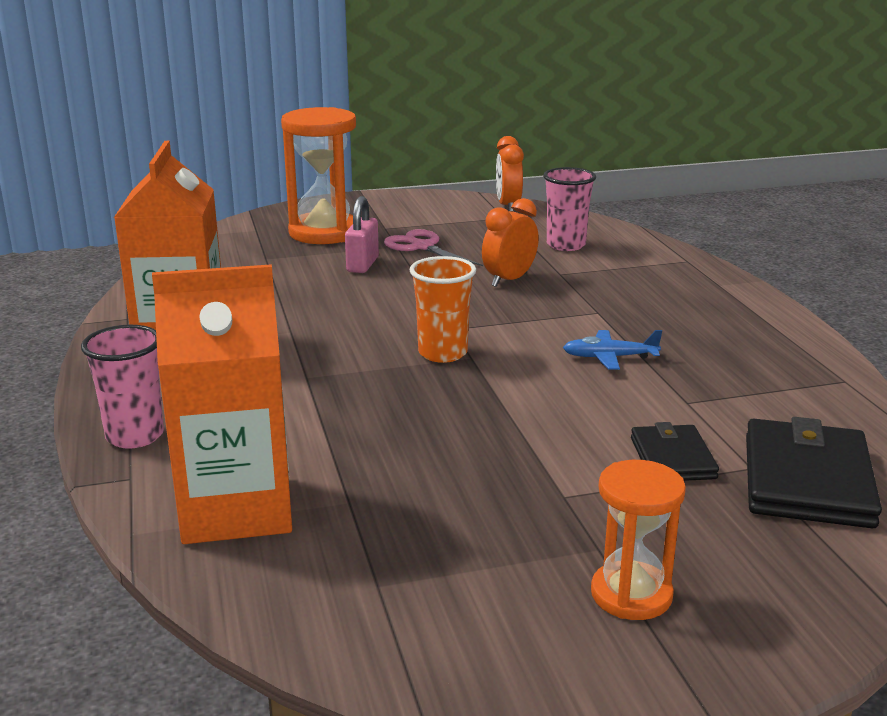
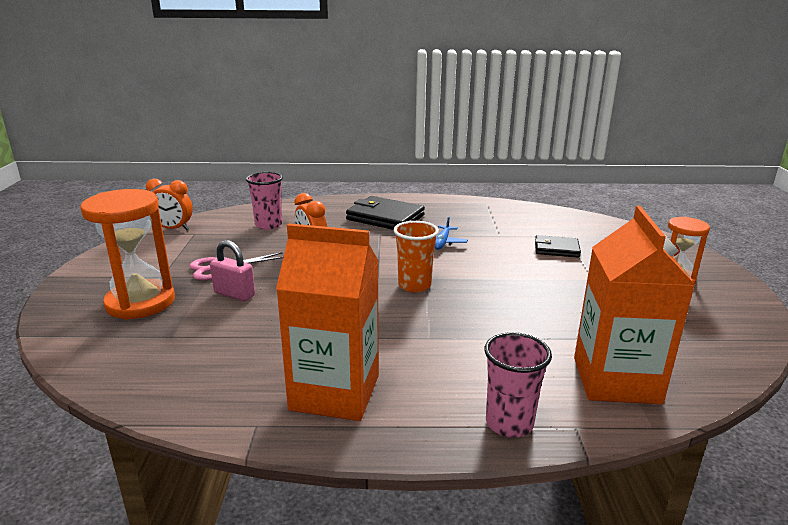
camera: 75 degrees left, 0 degrees up
black wallet [746,417,882,528] -> black wallet moved to [346,196,425,230]

